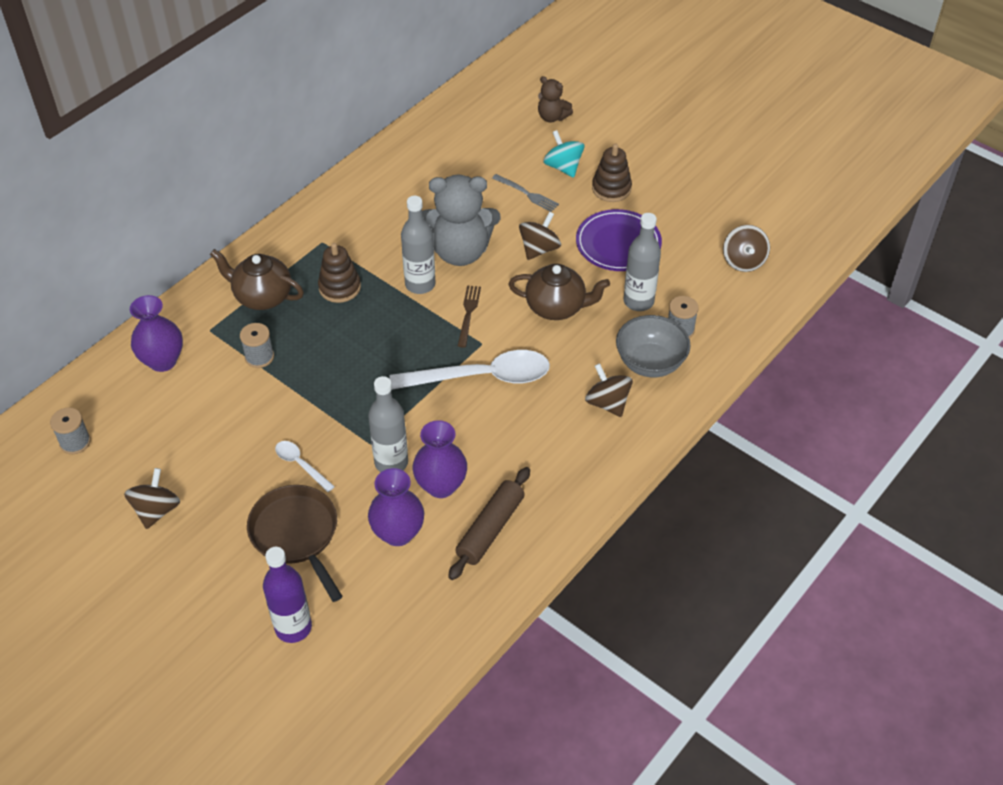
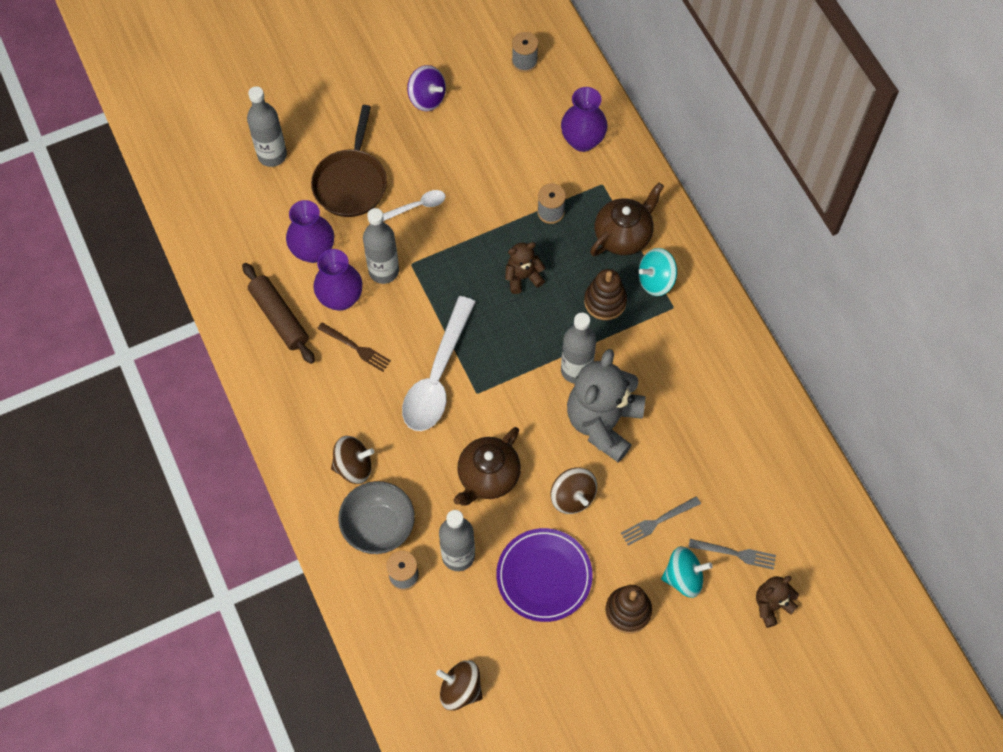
camera: 115 degrees right, 15 degrees up
brown spinning top [124,468,180,529] -> purple spinning top [407,65,446,111]
brown pan [247,485,343,602] -> brown pan turned 105 degrees clockwise [311,105,387,217]
purple bottle [263,547,312,643] -> grey bottle [247,86,287,167]
brown fork [458,285,481,348] -> brown fork moved to [317,322,391,372]
none -> brown teddy bear [505,242,545,294]
none -> turquoise spinning top [638,248,677,296]
none -> grey fork [689,539,776,570]

